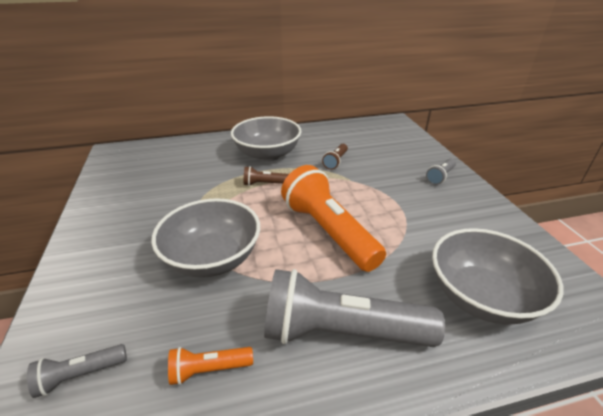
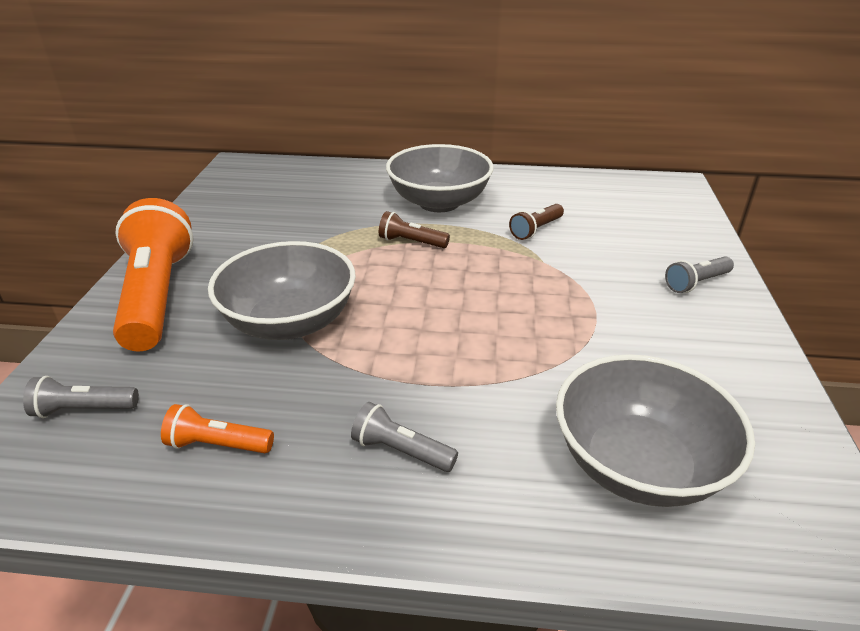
camera: 20 degrees right, 0 degrees up
grey flashlight [264,269,445,347] -> grey flashlight [351,402,458,472], size x0.44
orange flashlight [281,165,386,272] -> orange flashlight moved to [113,198,194,351]

